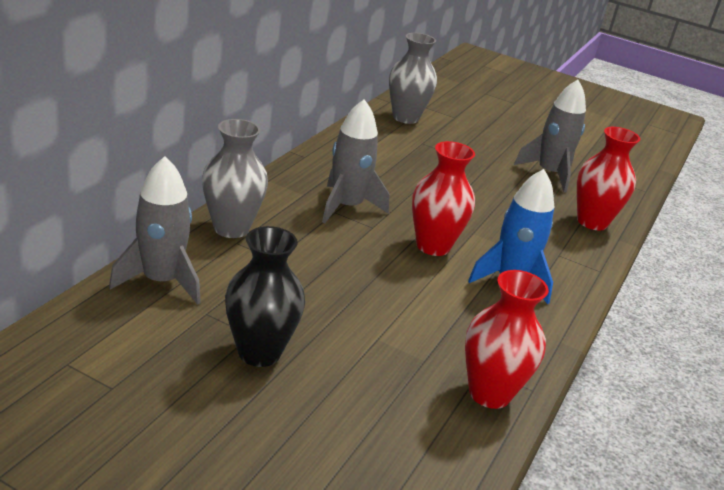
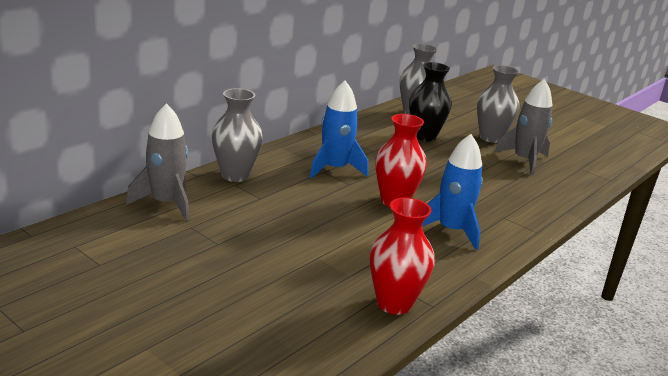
camera: 15 degrees right, 5 degrees down
black vase [225,226,305,367] -> black vase moved to [409,62,452,141]
grey rocket [322,99,389,223] -> blue rocket [309,81,368,179]
red vase [577,127,640,230] -> none
none -> grey vase [477,65,519,143]

